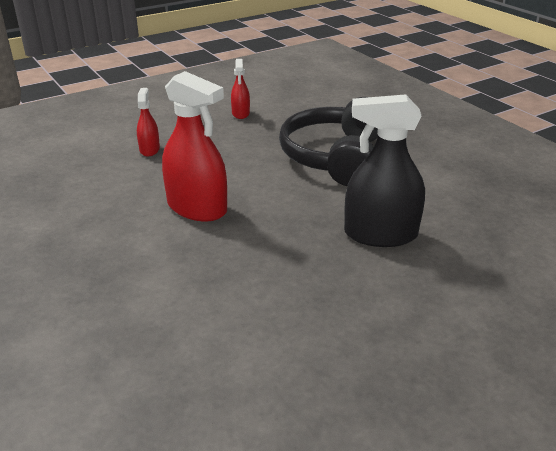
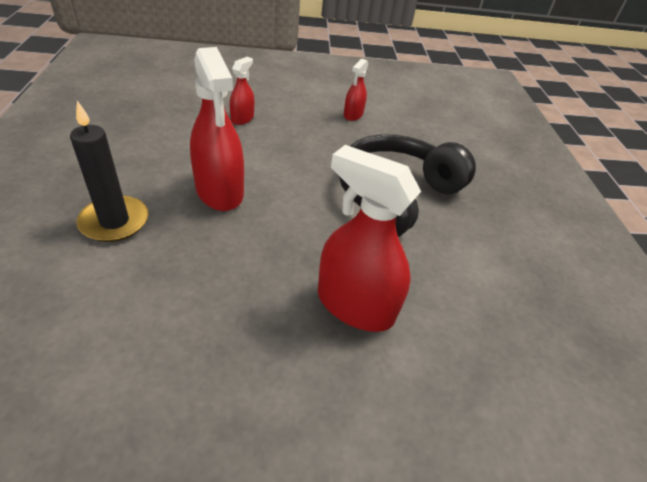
camera: 25 degrees right, 10 degrees up
black spray bottle [344,94,425,247] -> red spray bottle [318,145,421,332]
none -> black candle [70,101,148,242]

